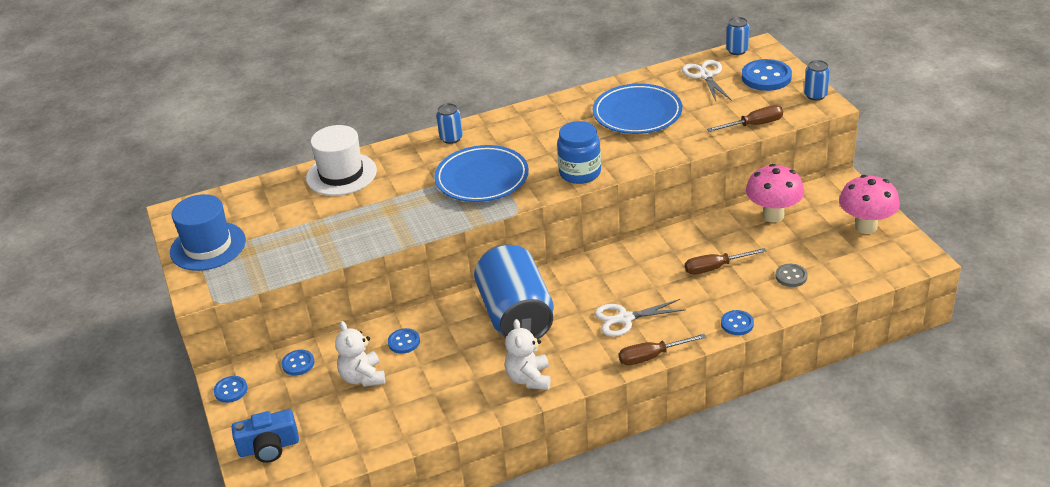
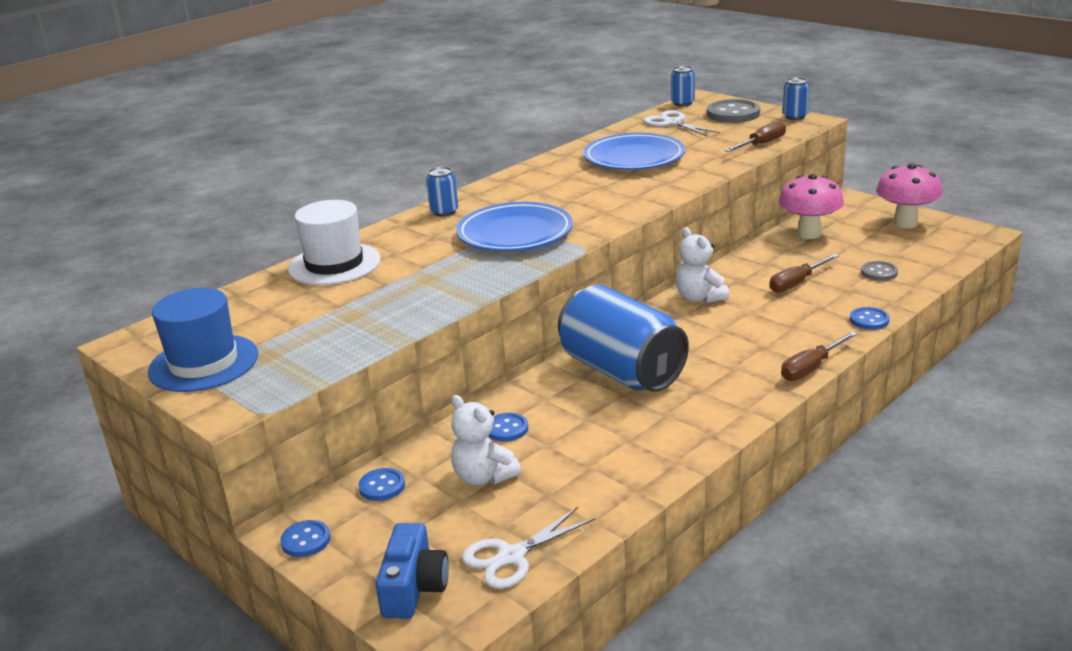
camera: 25 degrees left, 10 degrees down
blue camera [231,409,299,463] -> blue camera turned 45 degrees counterclockwise [375,523,449,619]
white teddy bear [505,319,550,390] -> white teddy bear moved to [676,228,729,303]
blue jar [557,121,601,184] -> none
white scissors [595,299,686,337] -> white scissors moved to [462,507,595,589]
blue button [742,59,792,91] -> grey button [707,99,760,123]

